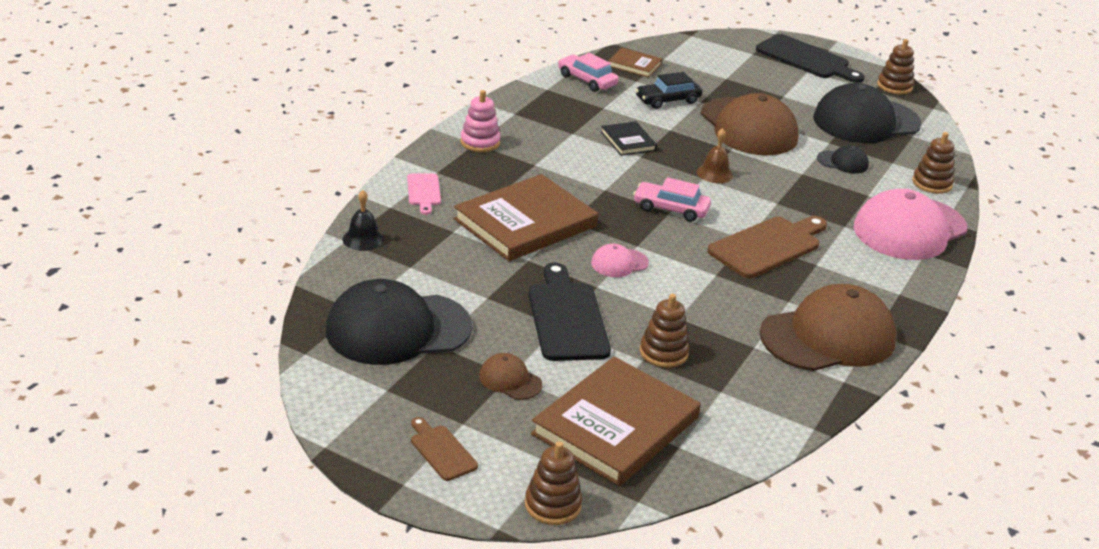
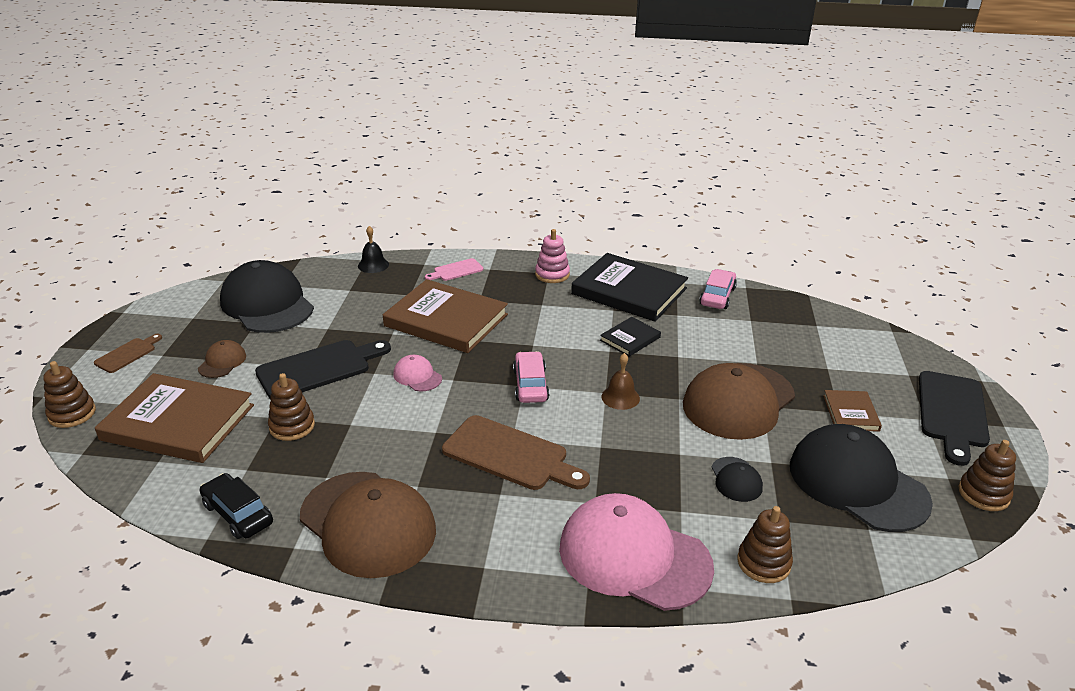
camera: 70 degrees right, 0 degrees up
brown book [608,48,662,78] -> brown book moved to [823,390,882,432]
black car [636,72,703,109] -> black car moved to [200,473,273,539]
none -> black book [571,253,688,322]

